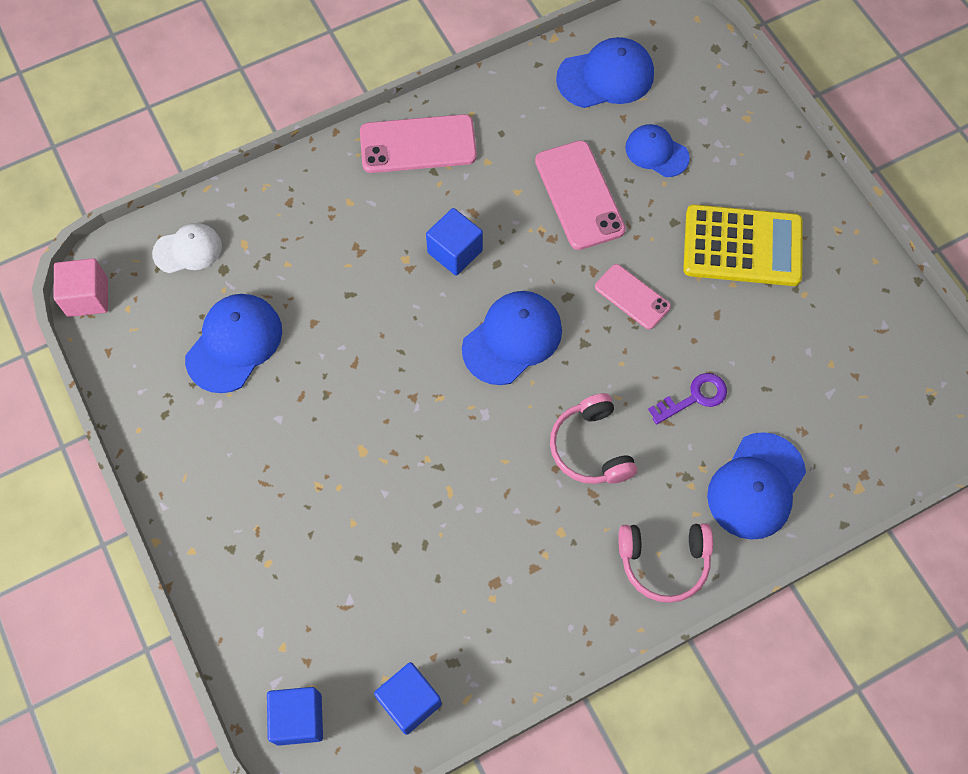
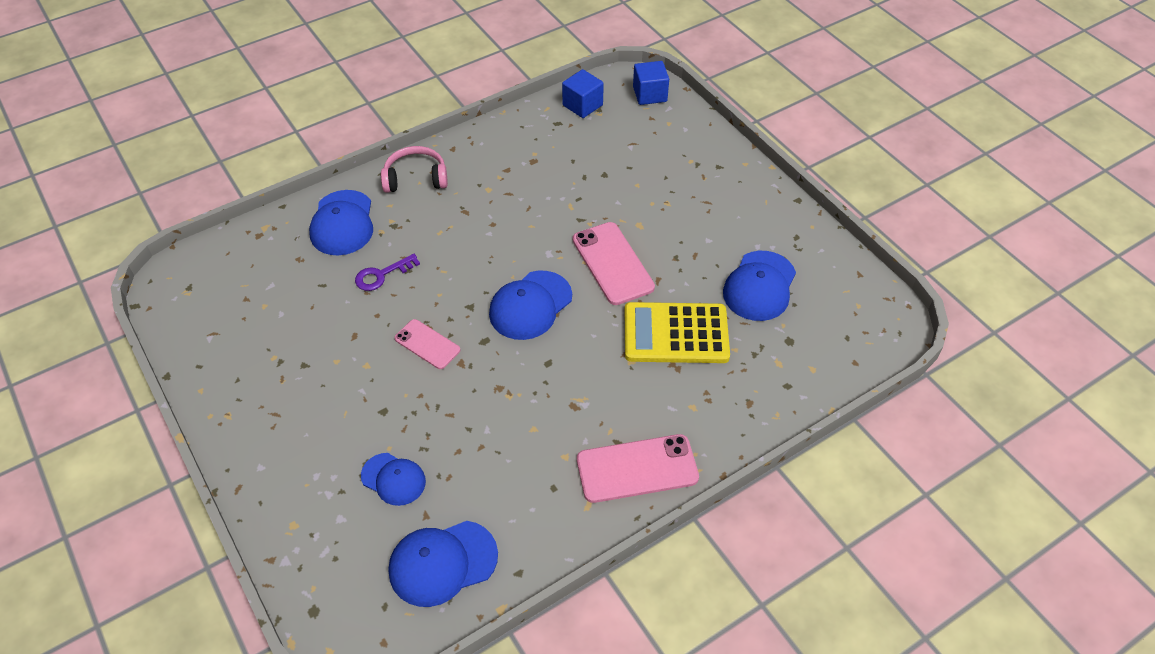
camera: 175 degrees right, 15 degrees down
pink cube [53,258,108,317] -> none
white cap [152,223,222,273] -> none
blue cube [426,208,483,275] -> none
pink phone [535,141,626,250] -> pink phone moved to [573,222,655,305]
pink headphones [550,393,637,484] -> none
yellow calculator [683,204,803,286] -> yellow calculator moved to [625,302,730,363]
blue cap [707,432,806,540] -> blue cap turned 150 degrees clockwise [309,190,373,255]

